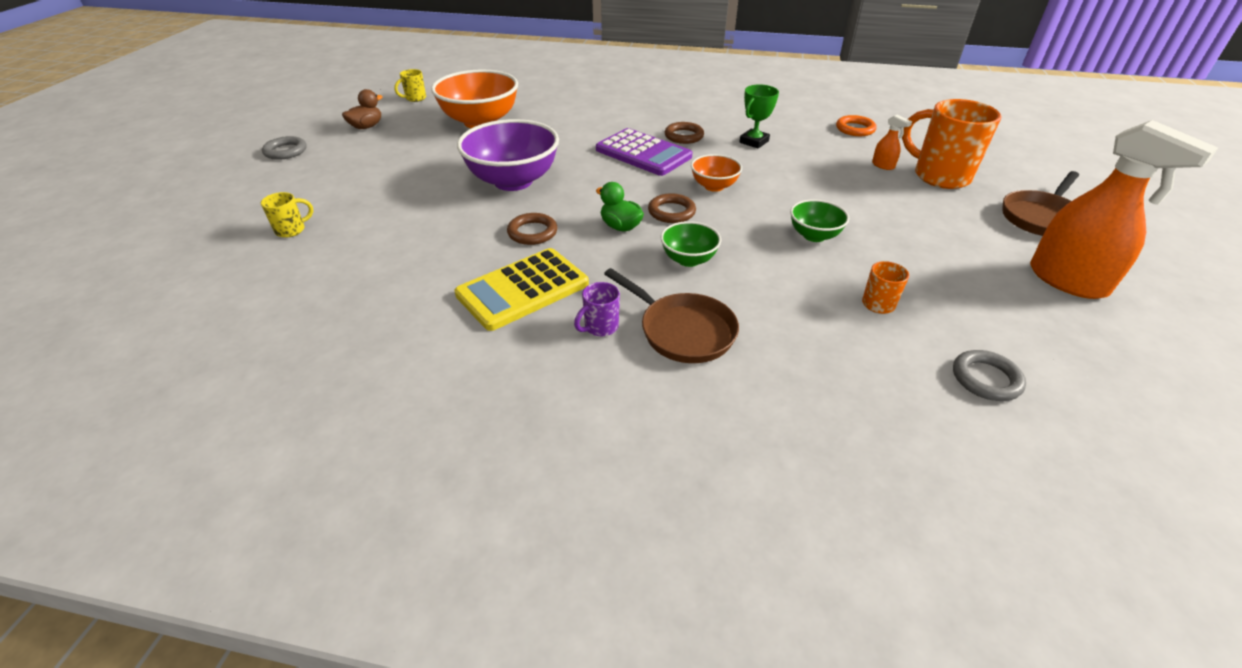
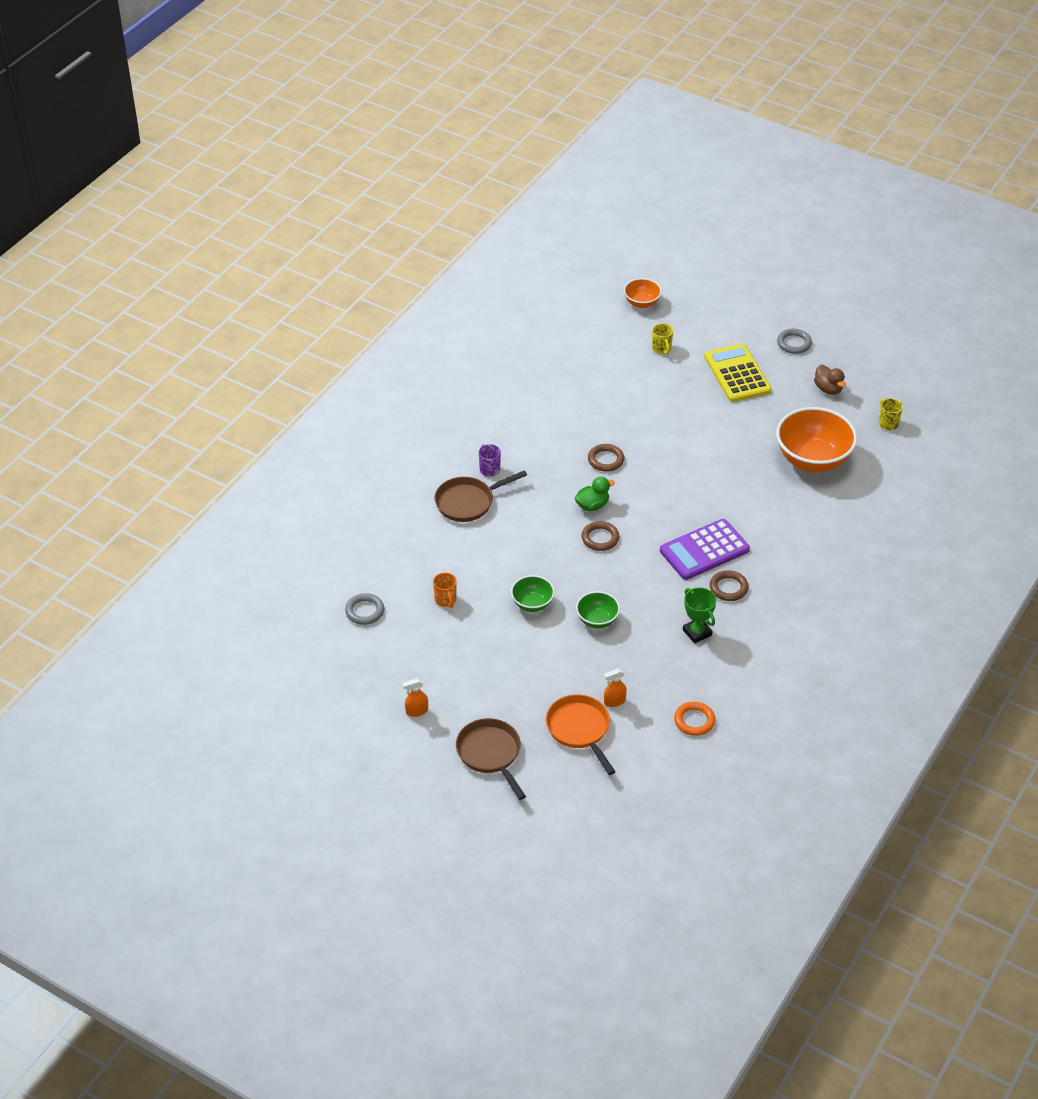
camera: 110 degrees right, 5 degrees up
yellow calculator [454,248,589,331] -> yellow calculator moved to [704,344,771,402]
purple bowl [457,119,559,191] -> none
green bowl [661,221,721,267] -> green bowl moved to [576,591,620,629]
orange bowl [691,154,742,192] -> orange bowl moved to [624,278,662,308]
orange mug [902,99,1001,189] -> orange pan [546,694,615,775]
orange spray bottle [1030,120,1218,299] -> orange spray bottle [402,678,428,717], size x0.41

